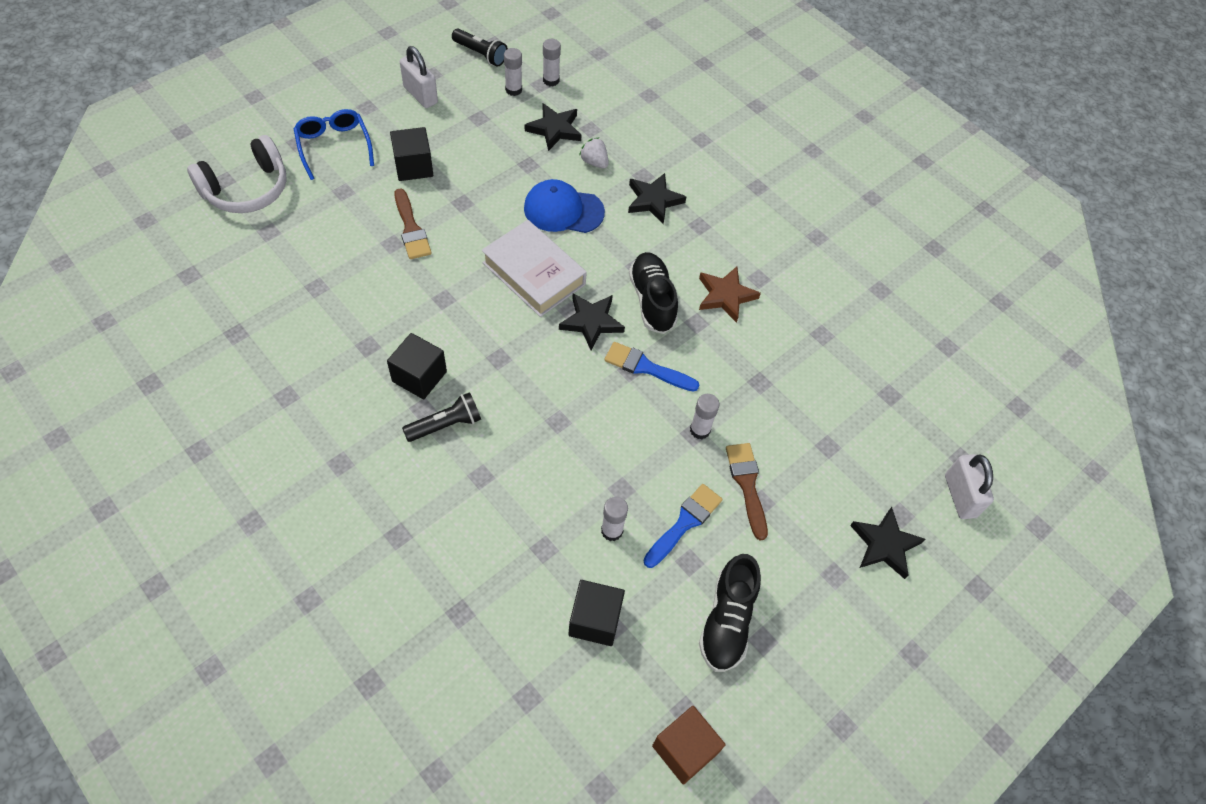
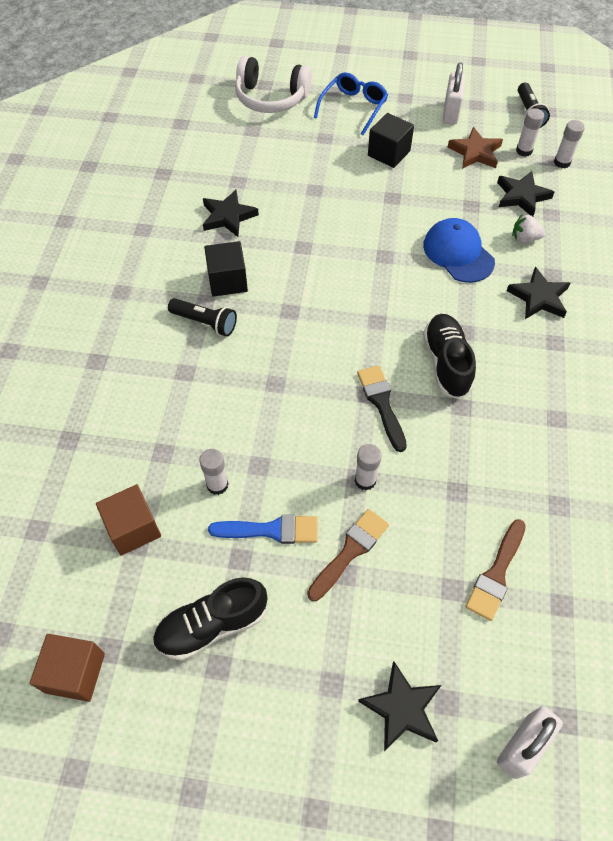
camera: 55 degrees right, 0 degrees up
brown brush [394,188,432,259] -> brown brush moved to [466,519,526,621]
white book [482,220,587,317] -> none
black star [559,293,625,350] -> black star moved to [203,190,259,237]
black cube [568,580,625,646] -> brown cube [96,484,161,556]
white strawberry [579,137,609,168] -> white strawberry turned 90 degrees counterclockwise [512,214,546,243]
blue brush [604,342,699,392] -> black brush [357,365,407,452]
black shoe [629,252,678,334] -> black shoe turned 45 degrees counterclockwise [423,314,476,399]
brown star [699,267,761,323] -> brown star moved to [448,127,503,169]

